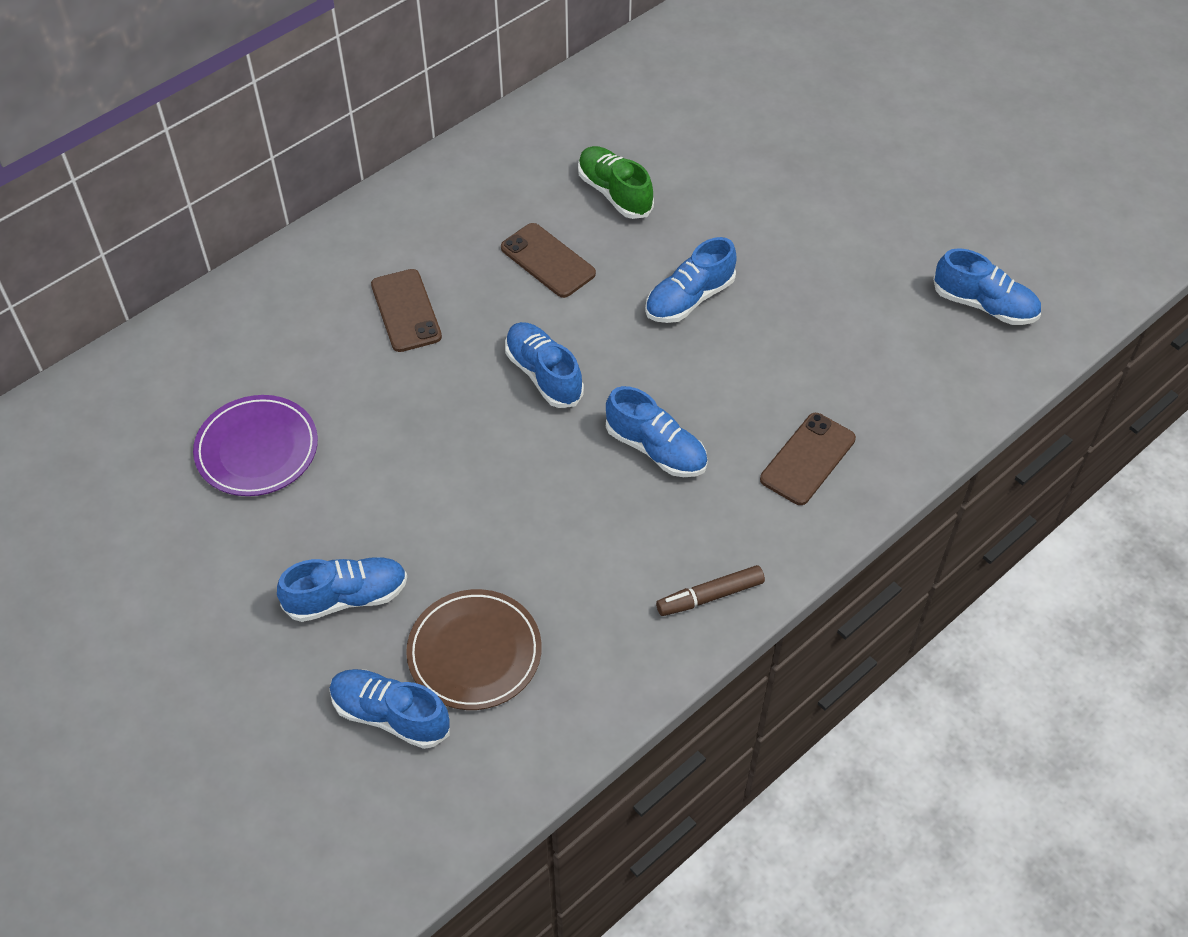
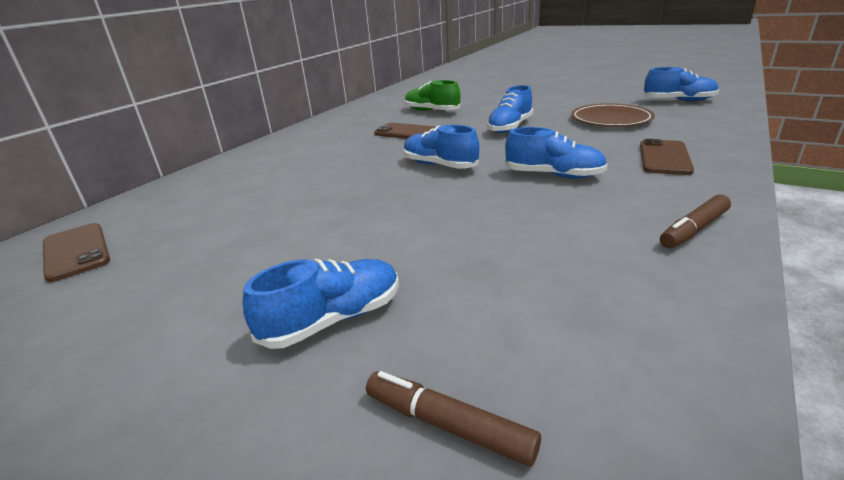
camera: 15 degrees left, 25 degrees down
purple plate [193,395,318,496] -> none
blue shoe [330,669,450,749] -> brown marker [366,371,541,467]
brown phone [371,269,442,352] -> brown phone moved to [43,223,110,282]
brown plate [406,589,542,710] -> brown plate moved to [571,103,655,127]

